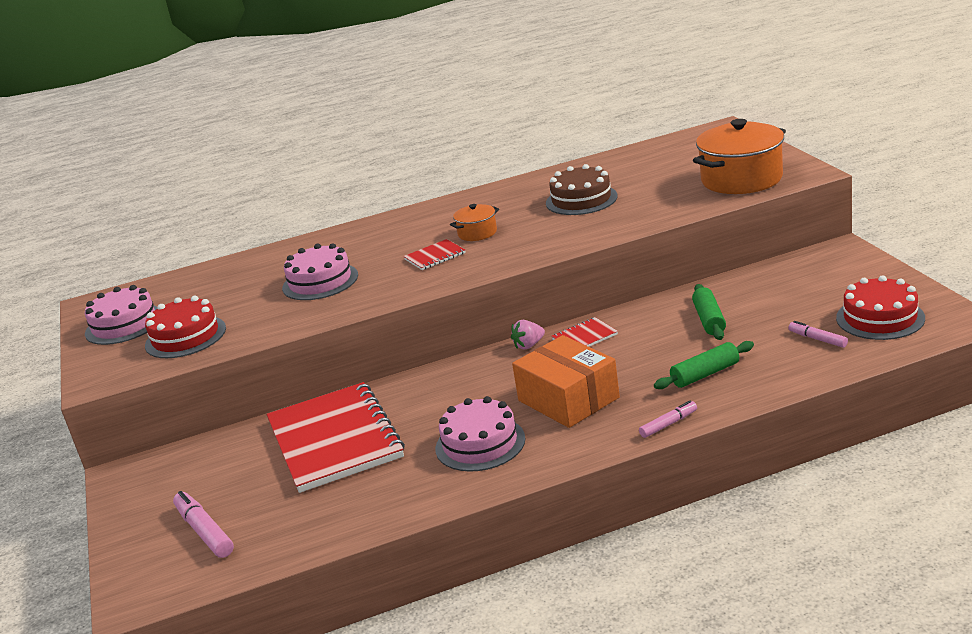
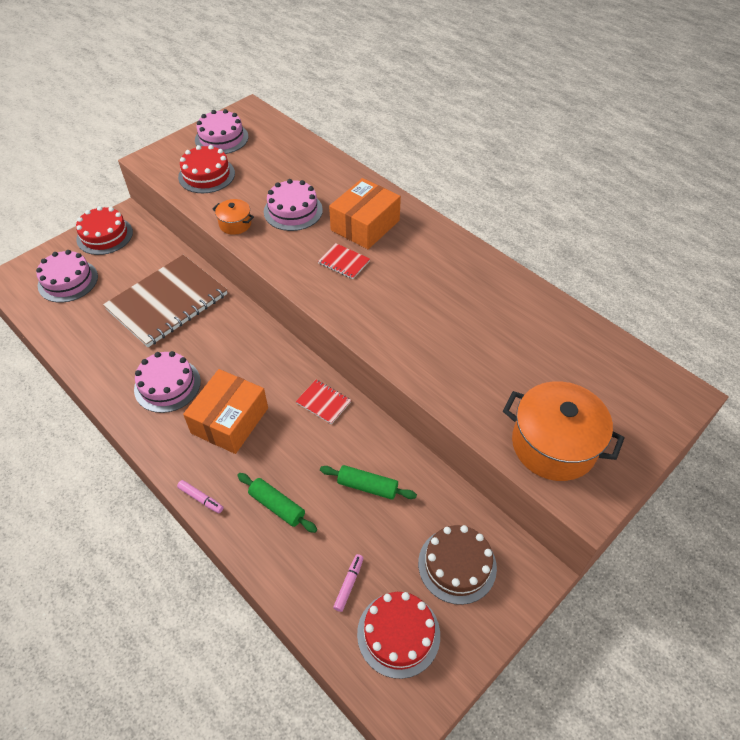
camera: 60 degrees right, 25 degrees up
pink marker [173,491,234,558] -> pink cake [36,250,98,303]
red notebook [267,382,405,493] -> brown notebook [103,255,227,347]
orange pot [450,204,499,241] -> orange pot moved to [213,199,254,235]
pink strawberry [511,320,545,350] -> none
brown cake [546,164,617,215] -> brown cake moved to [418,525,497,605]
green rolling pin [692,284,726,340] -> green rolling pin turned 45 degrees clockwise [320,465,417,500]
none -> red cake [76,206,133,255]
none -> orange box [329,178,401,249]

